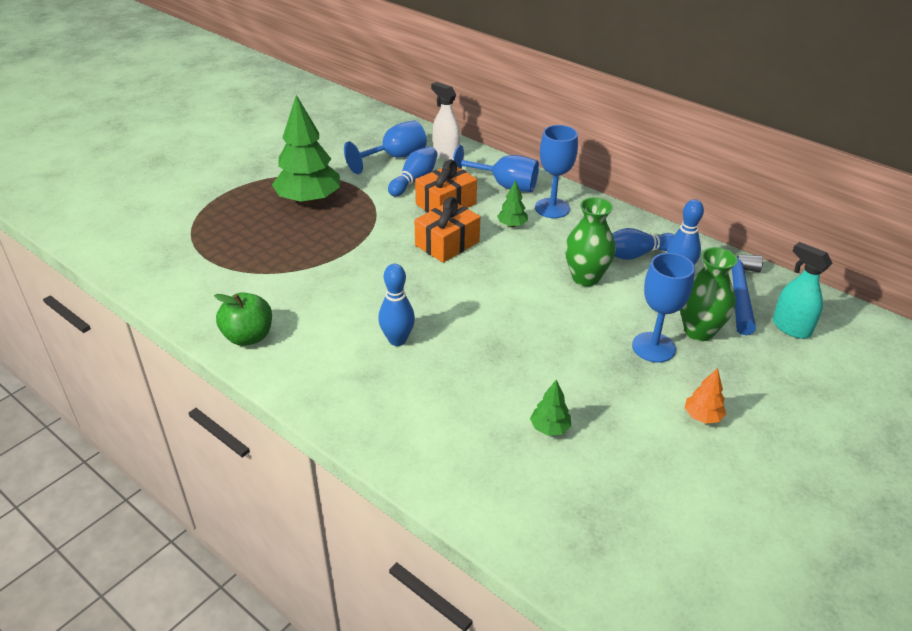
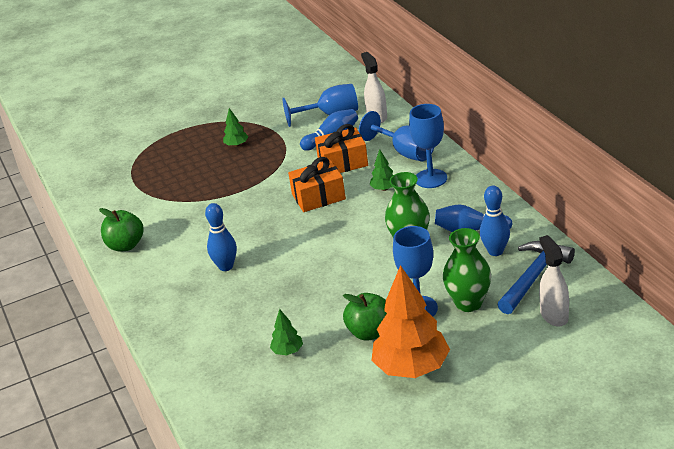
camera: 30 degrees right, 5 degrees down
green tree [272,95,340,205] -> green tree [223,108,248,147], size x0.44
orange tree [685,368,726,424] -> orange tree [371,265,450,378], size x2.25
turquoise spray bottle [773,242,833,339] -> white spray bottle [539,235,569,326]
none -> green apple [343,293,387,341]

